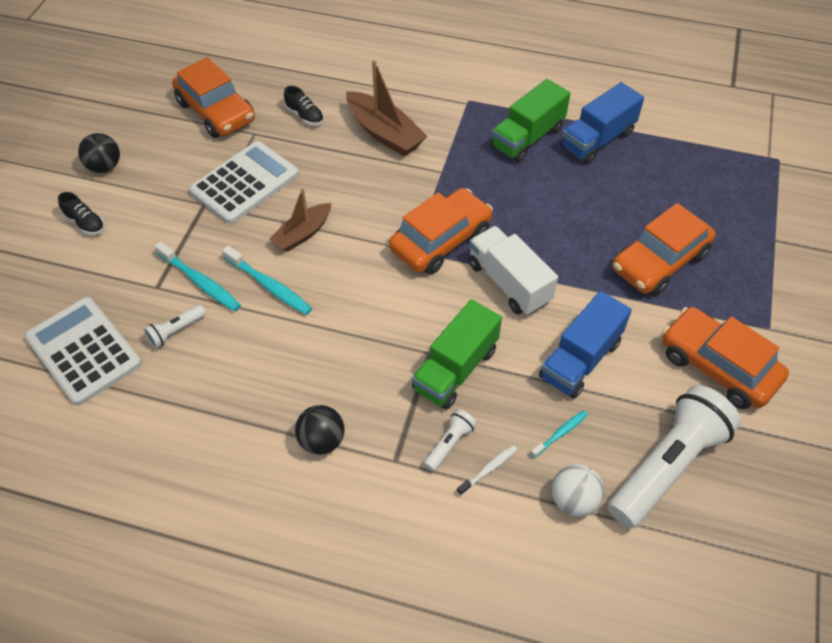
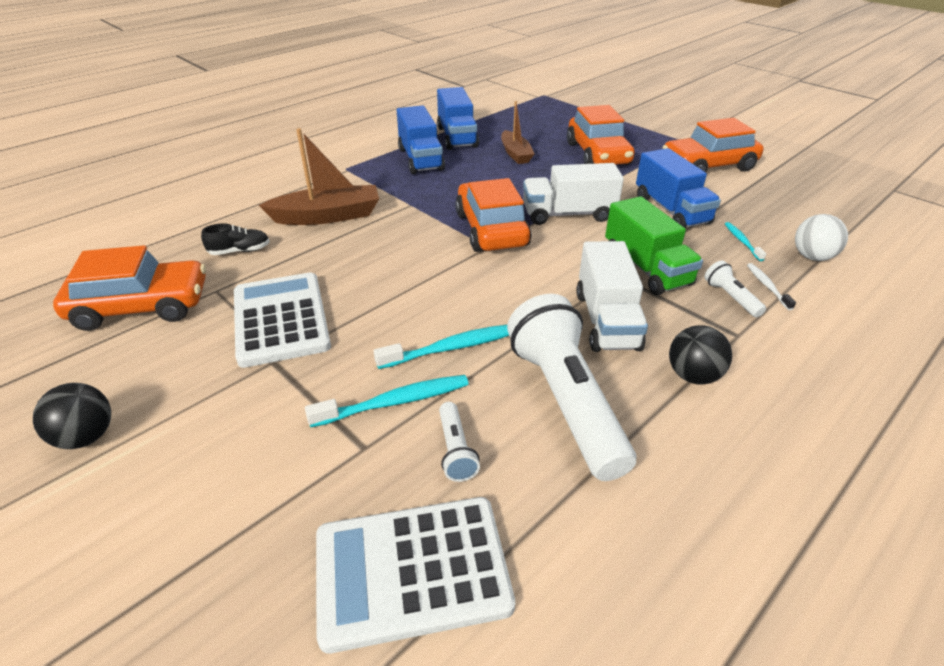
camera: 60 degrees left, 15 degrees down
black shoe [58,192,105,235] -> none
brown boat [269,188,331,252] -> brown boat moved to [501,101,535,164]
green truck [491,79,571,163] -> blue truck [397,105,445,174]
white flashlight [608,385,741,528] -> white flashlight moved to [507,294,636,481]
none -> white truck [576,241,648,352]

